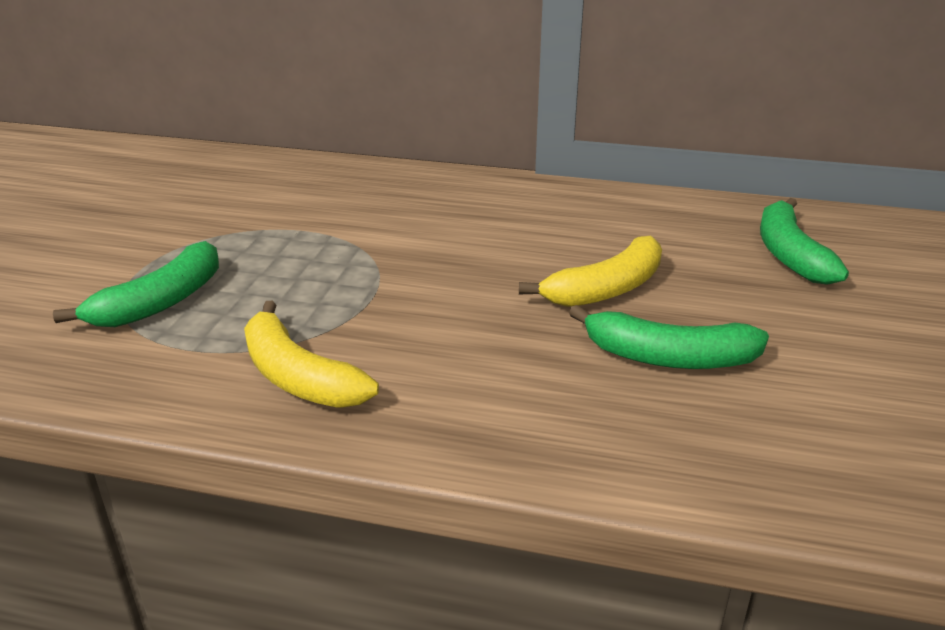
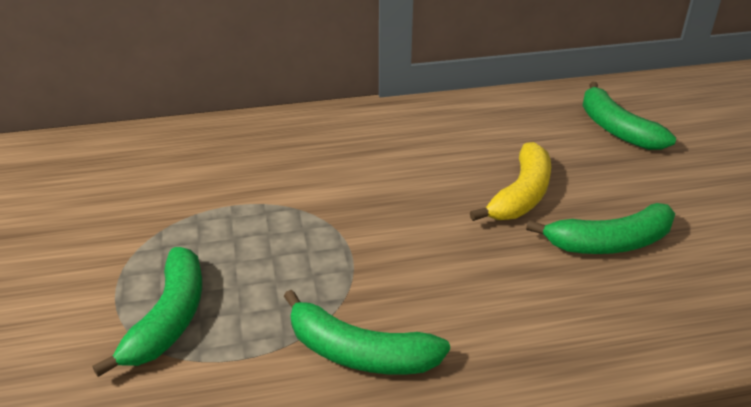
camera: 25 degrees left, 5 degrees up
yellow banana [244,301,379,408] -> green banana [284,290,450,375]

